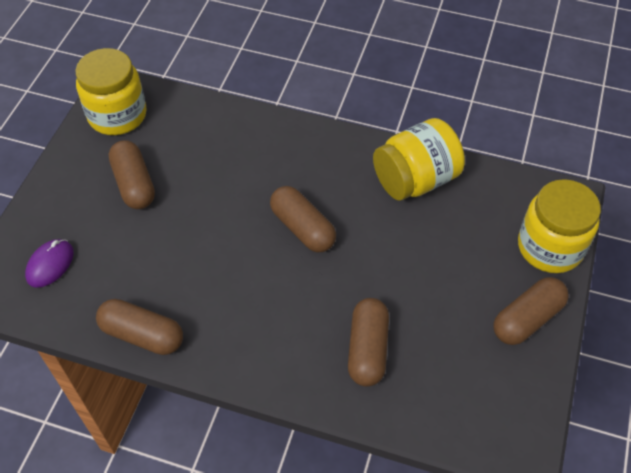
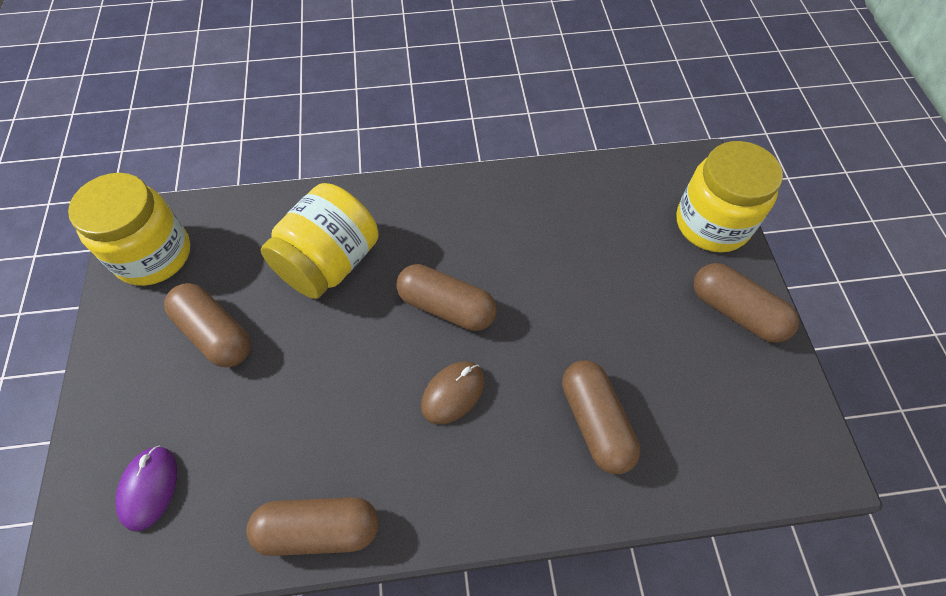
camera: 25 degrees left, 5 degrees up
yellow jar [373,118,465,201] -> yellow jar moved to [261,183,379,299]
brown capsule [493,277,569,345] -> brown capsule turned 75 degrees counterclockwise [693,263,799,343]
none -> brown mouse [421,361,485,425]

